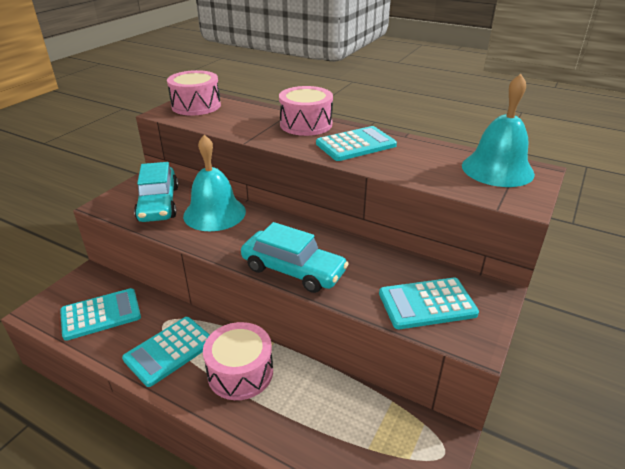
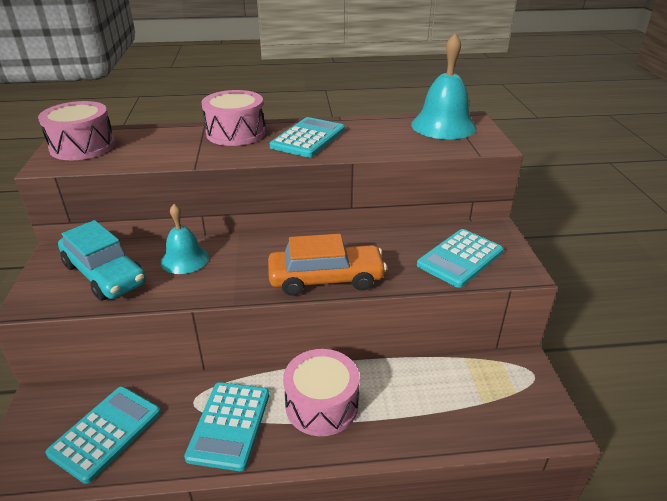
camera: 35 degrees left, 0 degrees up
turquoise bell [183,135,246,231] -> turquoise bell [161,204,209,274], size x0.63
turquoise car [241,222,349,293] -> orange car [268,234,387,296]

